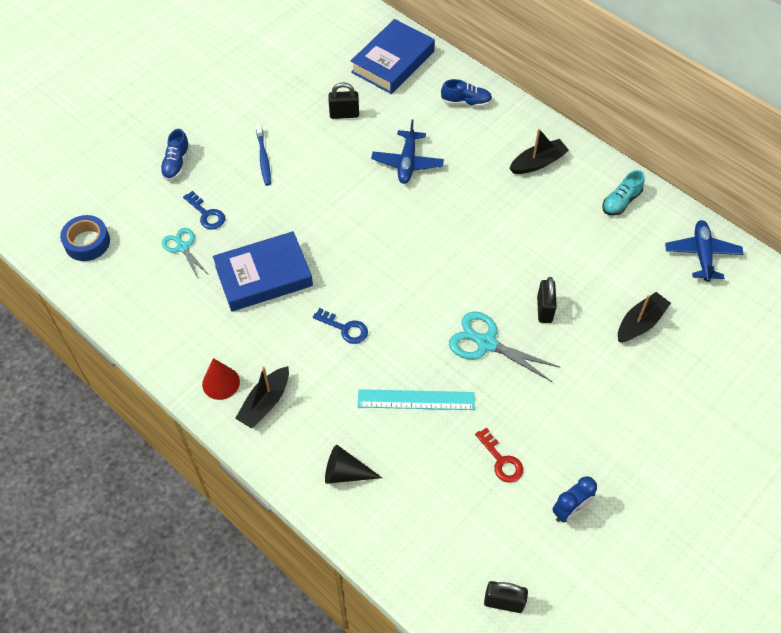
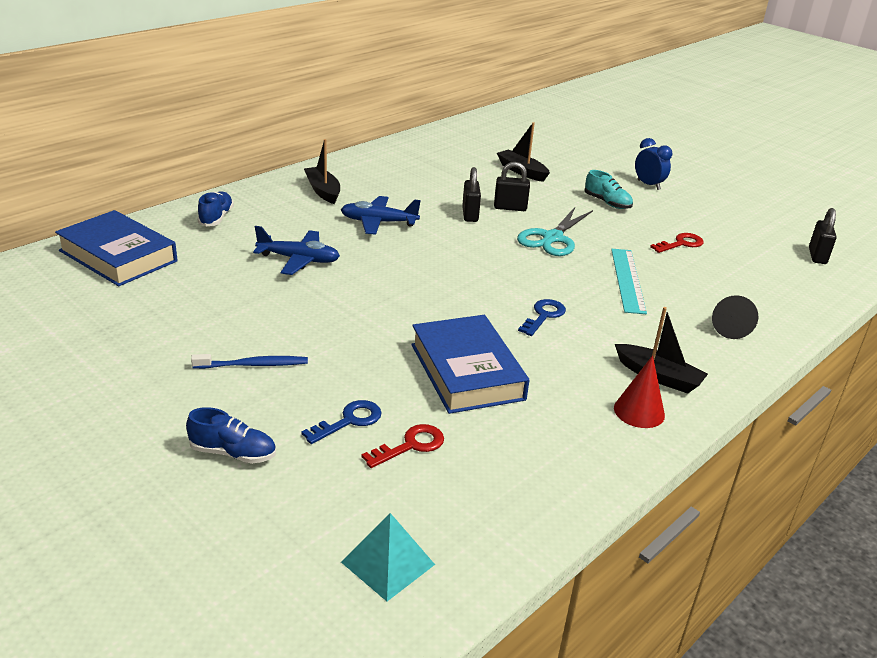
camera: 90 degrees left, 25 degrees down
blue tape [60,215,110,261] -> turquoise pyramid [341,513,435,601]
turquoise scissors [162,228,209,278] -> red key [362,424,444,468]
black padlock [328,82,359,119] -> black padlock moved to [462,167,481,222]
blue clock [552,476,597,523] -> blue clock moved to [635,138,672,190]
turquoise shoe [602,170,645,215] -> turquoise shoe moved to [585,170,633,209]
blue plane [665,220,743,282] -> blue plane moved to [341,196,421,235]

